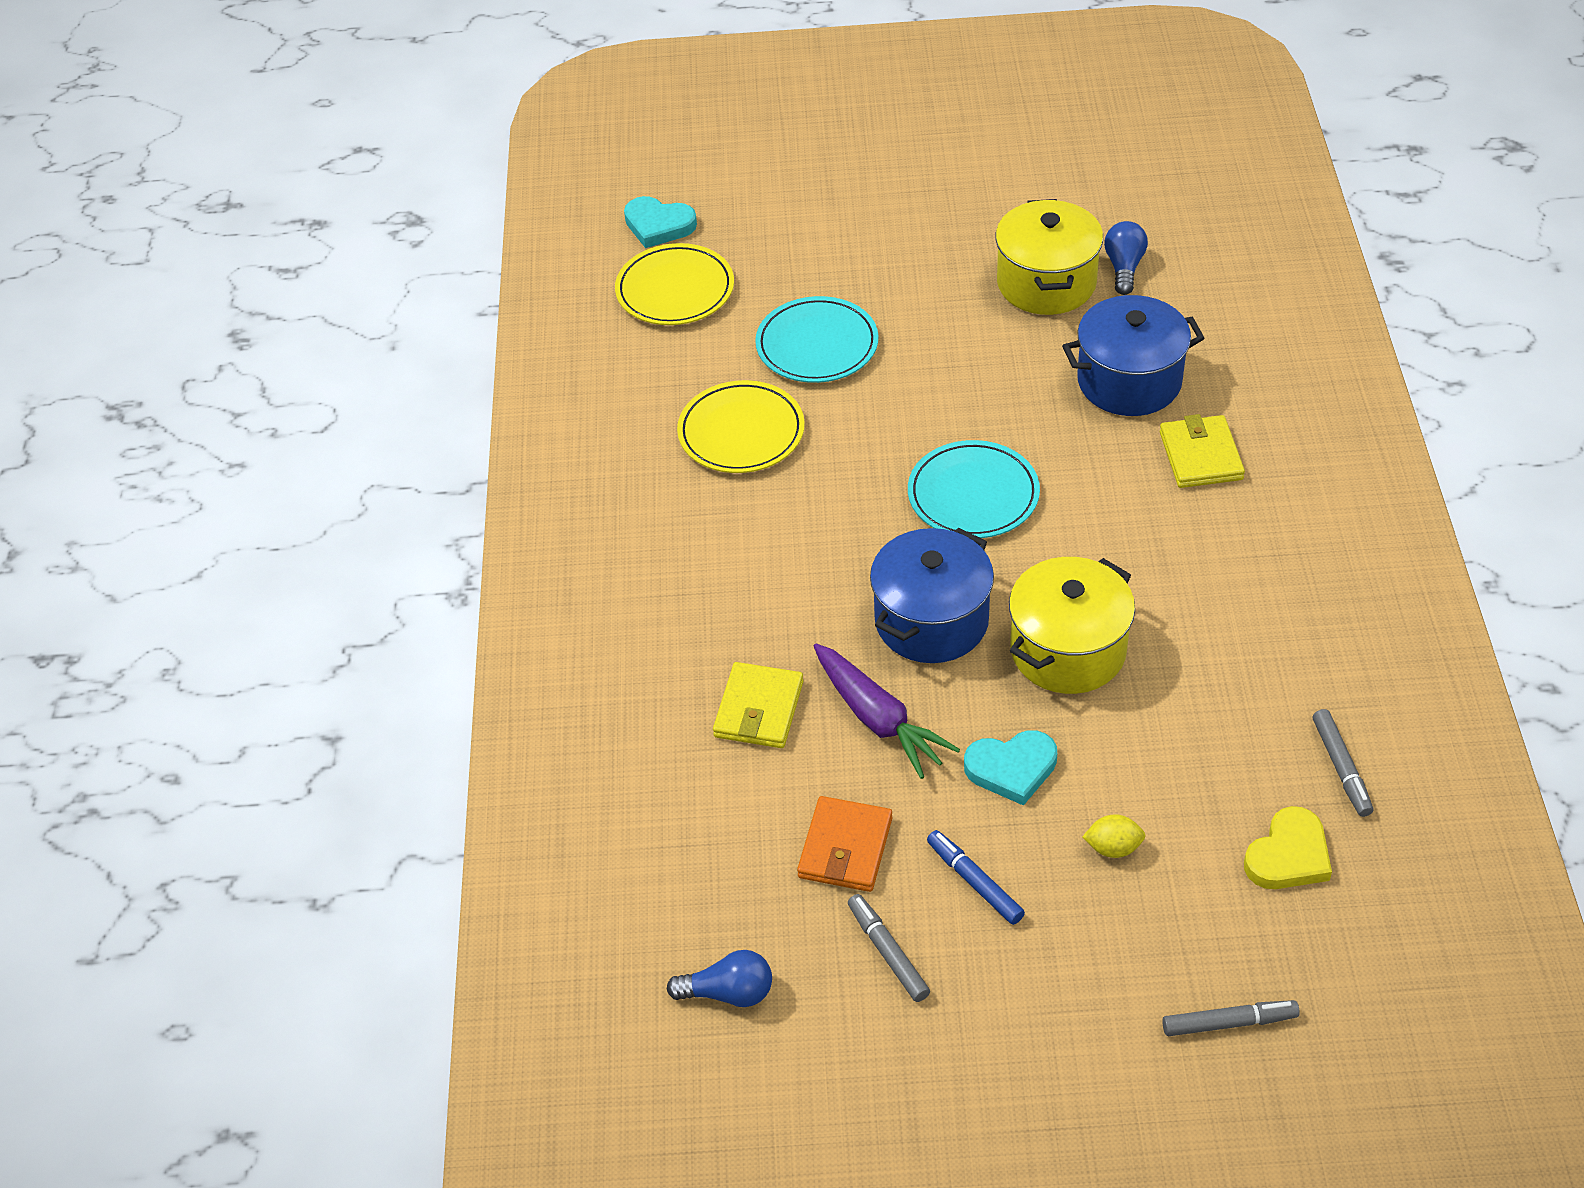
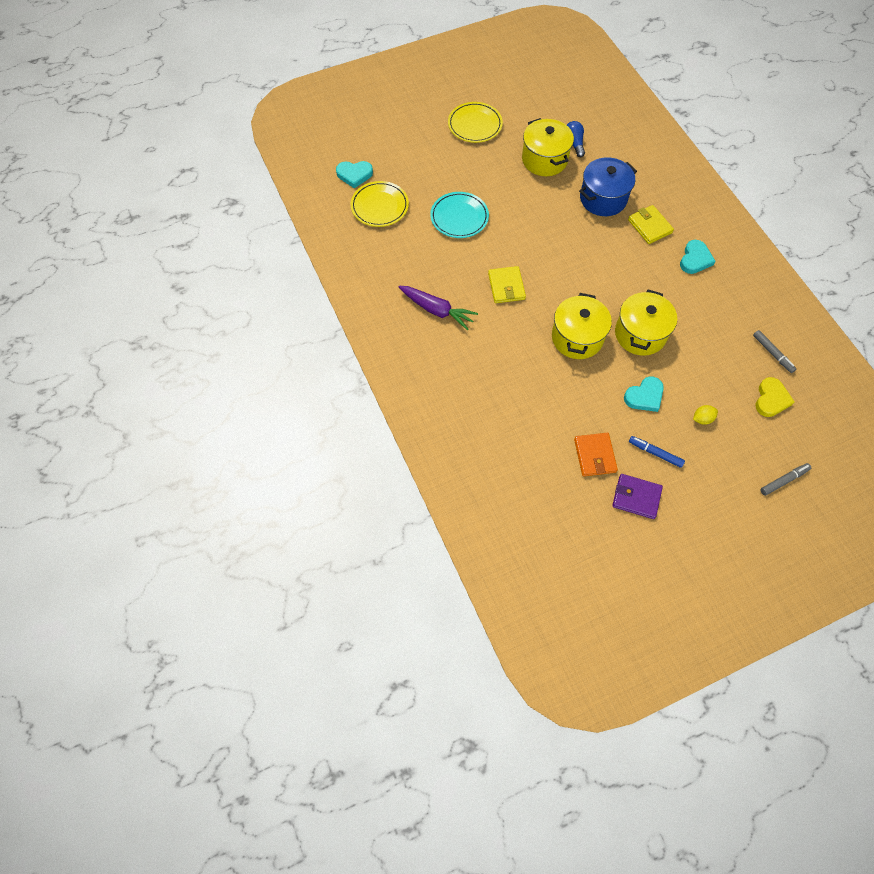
camera: 25 degrees left, 15 degrees up
blue light bulb [667,950,772,1007] -> none
yellow plate [677,380,805,473] -> yellow plate moved to [448,102,503,143]
yellow wallet [713,662,804,748] -> yellow wallet moved to [488,266,526,303]
purple carrot [814,643,960,779] -> purple carrot moved to [399,286,478,330]
grey marker [848,894,930,1002] -> purple wallet [612,474,663,519]
blue pot [870,528,994,663] -> yellow pot [552,293,612,359]
turquoise plate [908,440,1040,538] -> none
none -> turquoise heart [680,240,715,274]

